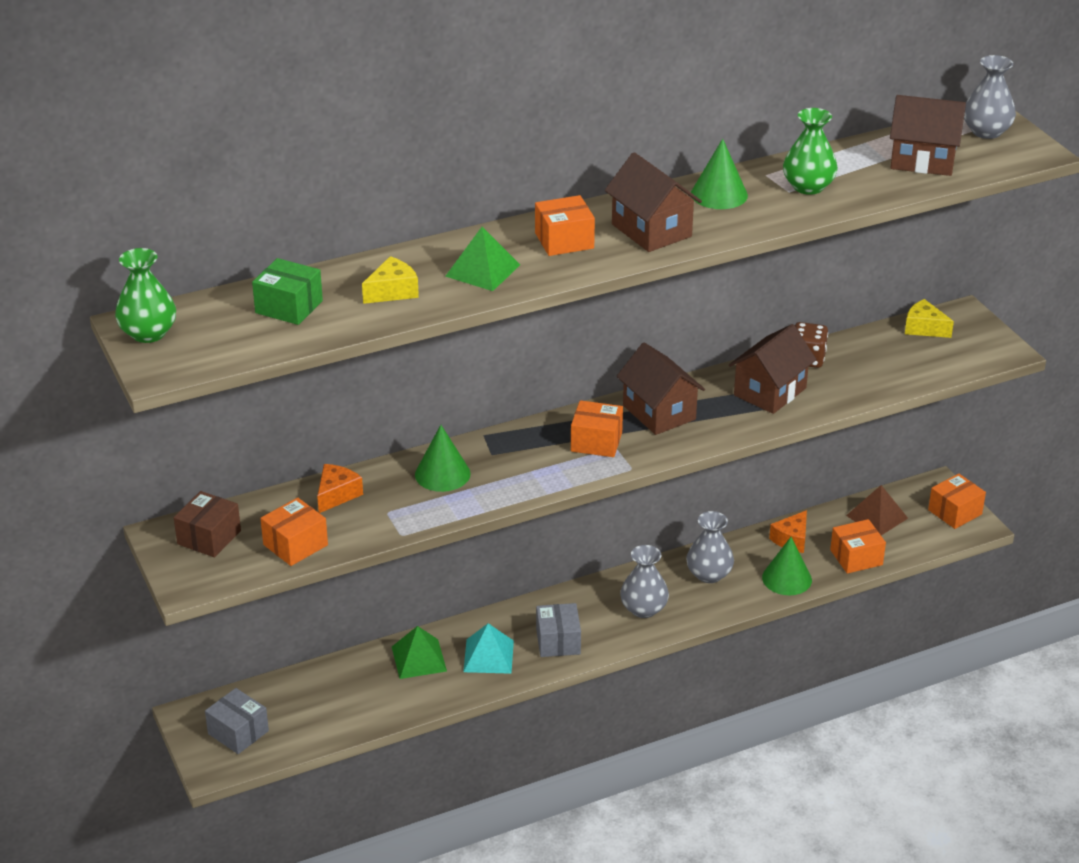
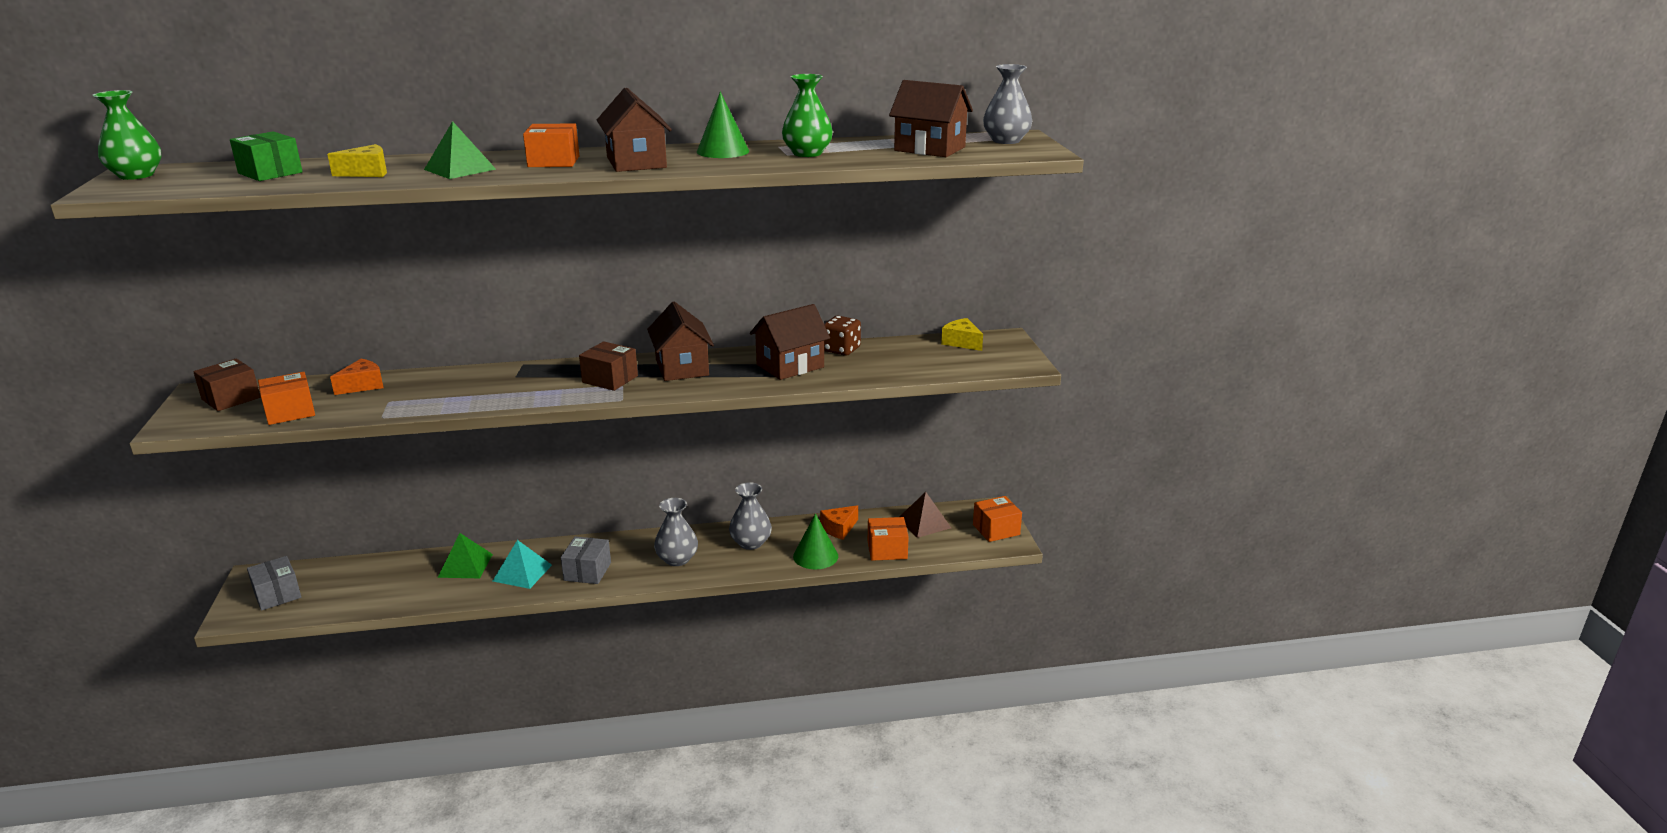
camera: 15 degrees right, 10 degrees down
green cone [415,425,471,492] -> none
orange box [571,400,623,457] -> brown box [579,341,638,391]

